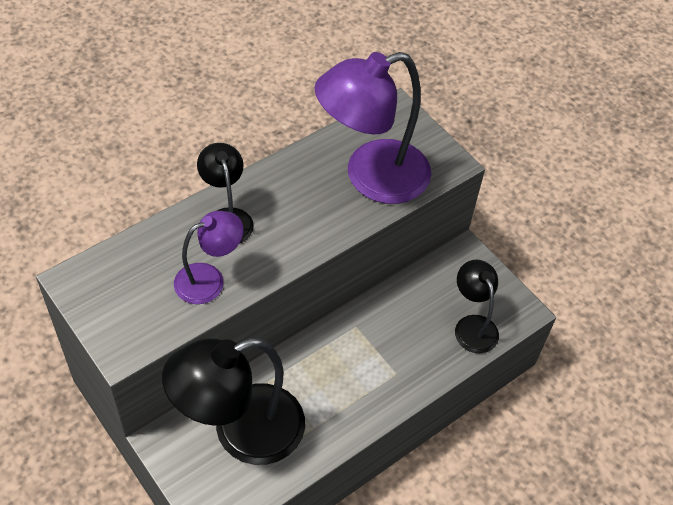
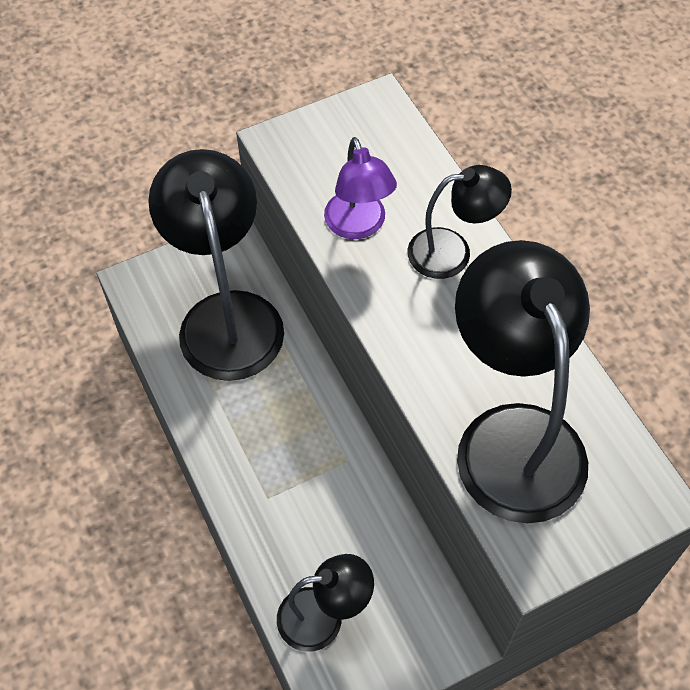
camera: 105 degrees right, 5 degrees up
purple lamp [314,52,431,204] -> black lamp [455,240,590,523]

